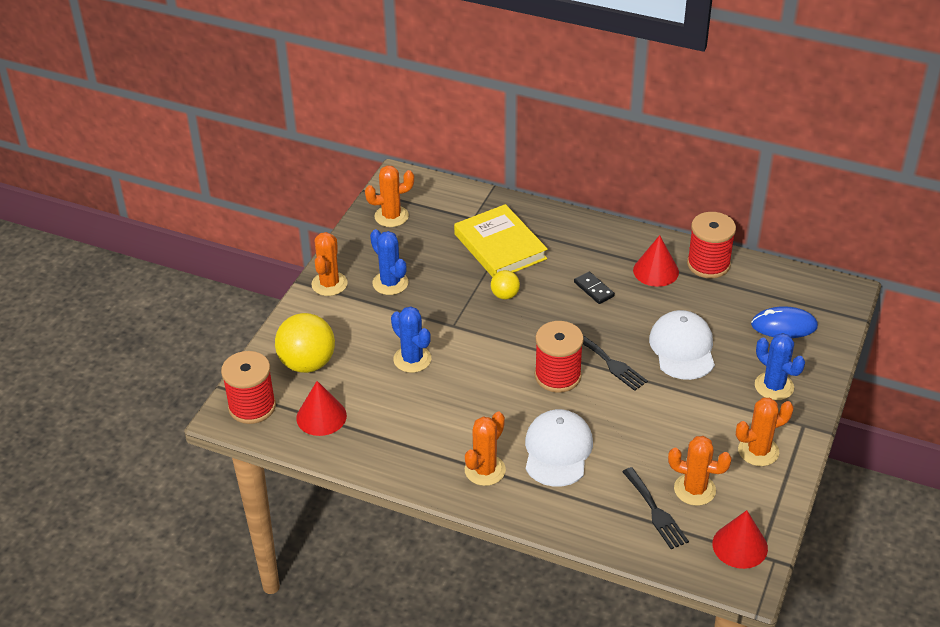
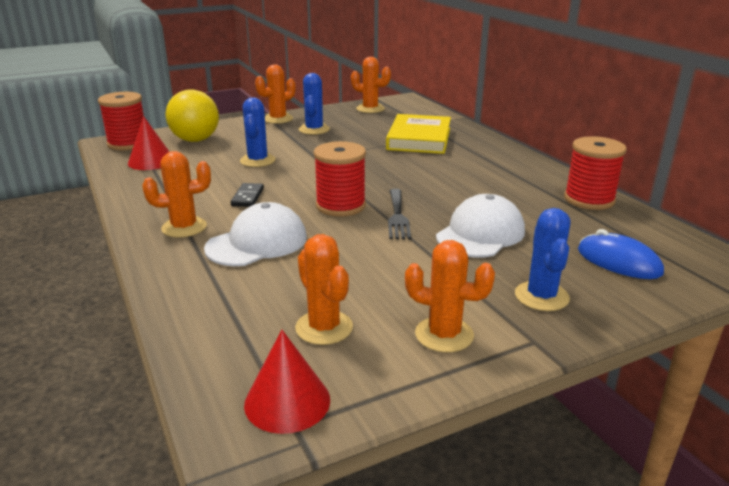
camera: 40 degrees right, 15 degrees down
yellow ball [491,270,520,300] -> none
black domino [574,272,615,304] -> black domino moved to [231,183,264,207]
black fork [622,467,689,549] -> none
red cone [633,235,679,287] -> none

